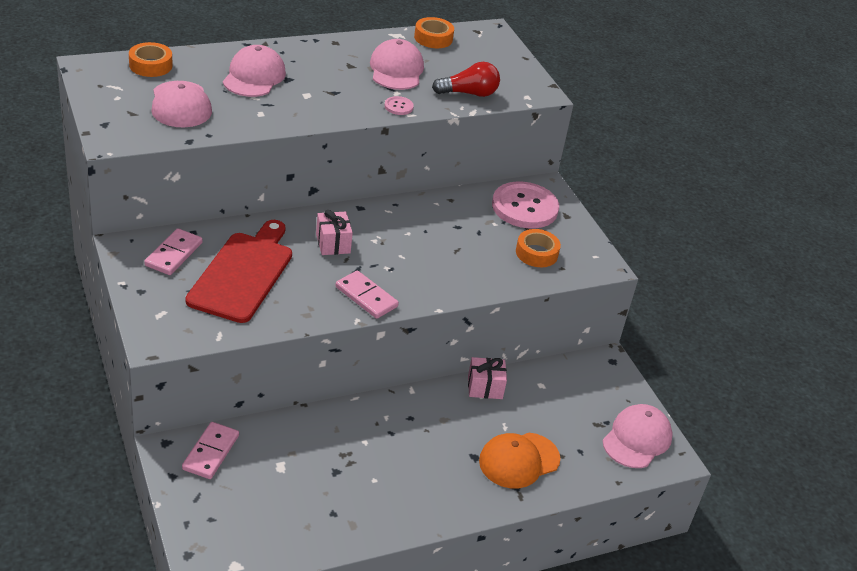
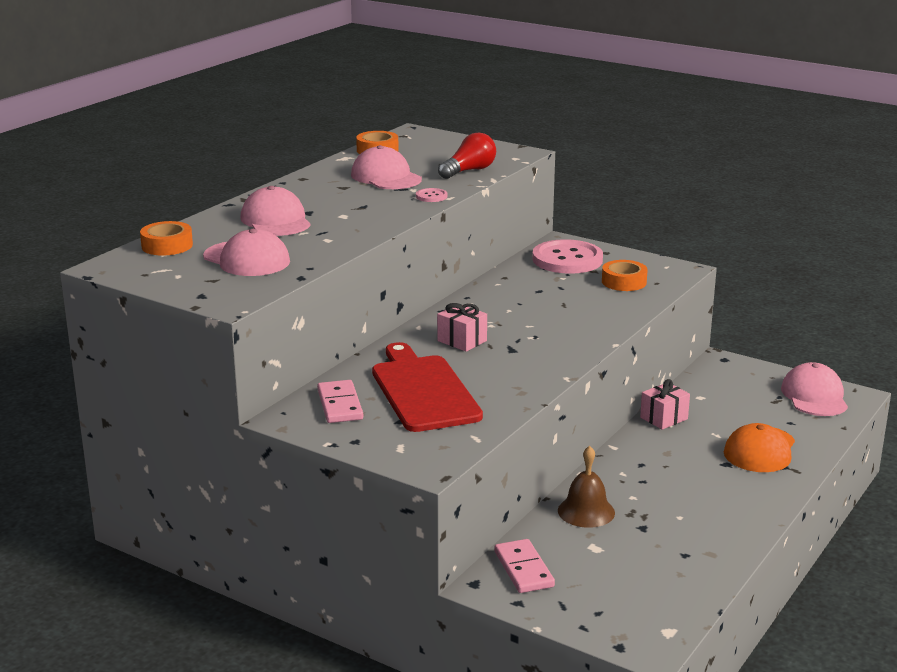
camera: 30 degrees left, 15 degrees down
pink domino [335,270,399,319] -> none
none -> brown bell [558,446,615,528]

